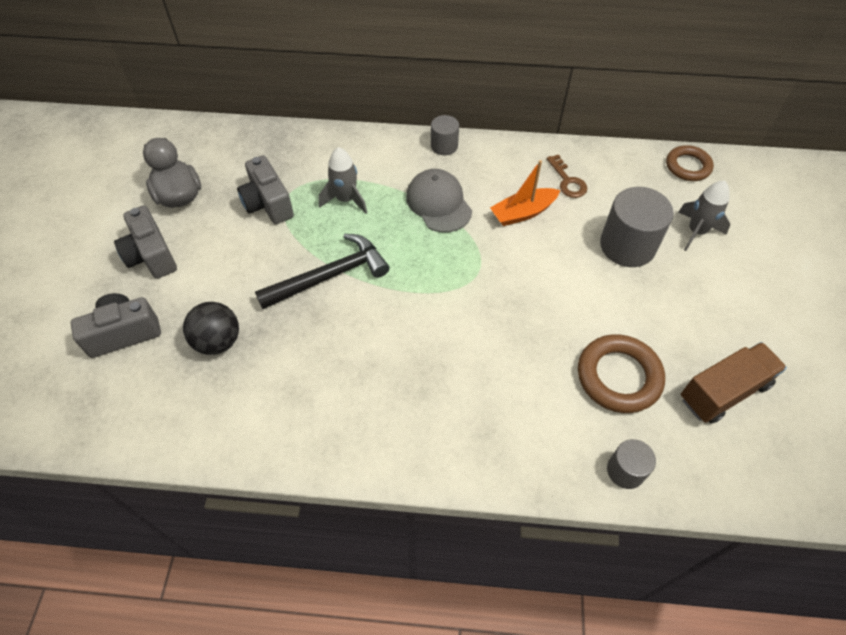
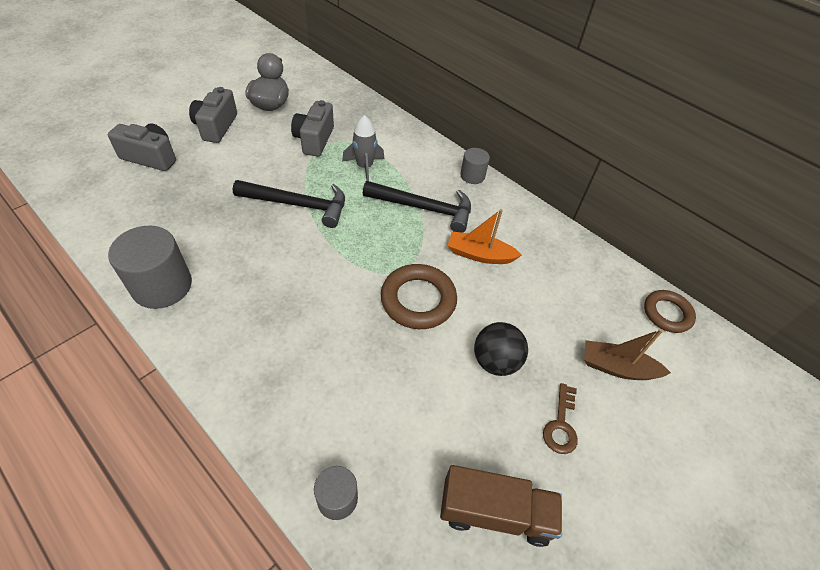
camera: 35 degrees right, 5 degrees down
black ball [183,302,239,355] -> black ball moved to [474,322,528,376]
grey cap [406,169,472,233] -> black hammer [363,181,471,233]
brown key [547,154,587,198] -> brown key moved to [543,383,578,454]
brown ring [578,334,665,413] -> brown ring moved to [381,264,457,329]
grey cylinder [600,187,674,267] -> grey cylinder moved to [108,226,192,309]
grey rocket [678,181,730,251] -> brown boat [584,329,671,380]

